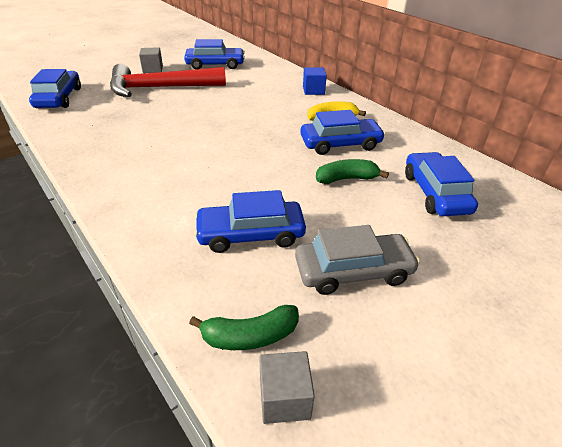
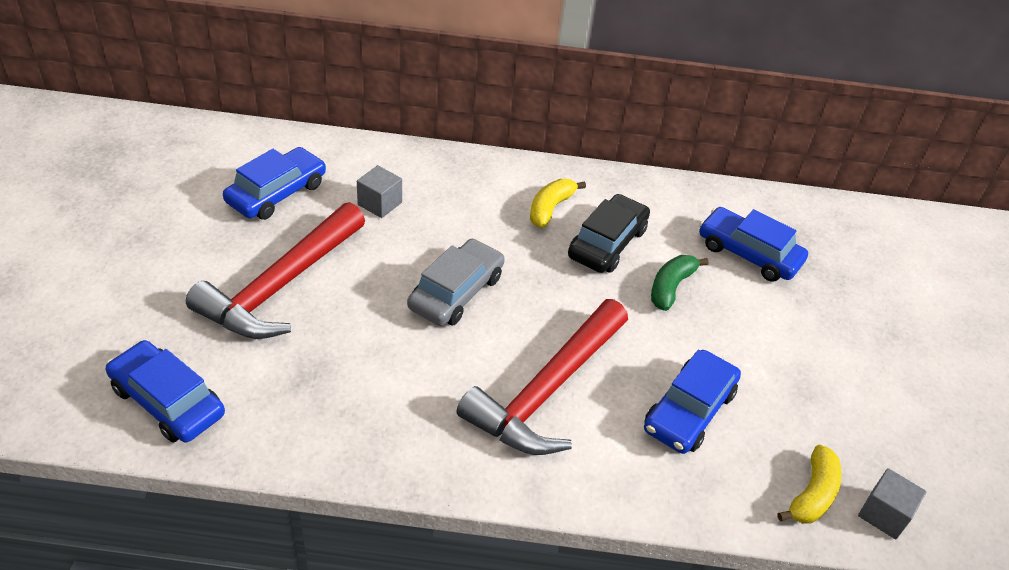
camera: 50 degrees left, 5 degrees up
grey cube [139,47,163,73] -> grey cube moved to [357,165,402,218]
green banana [189,305,299,350] -> yellow banana [778,445,842,524]
grey car [295,225,420,295] -> grey car moved to [407,239,505,326]
blue car [300,110,385,155] -> black car [568,194,650,273]
blue cube [303,67,327,95] -> none
none -> red hammer [456,299,628,455]

